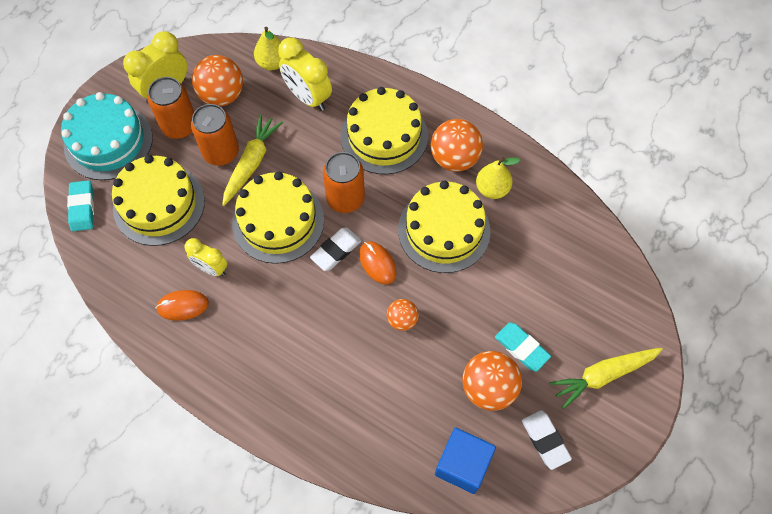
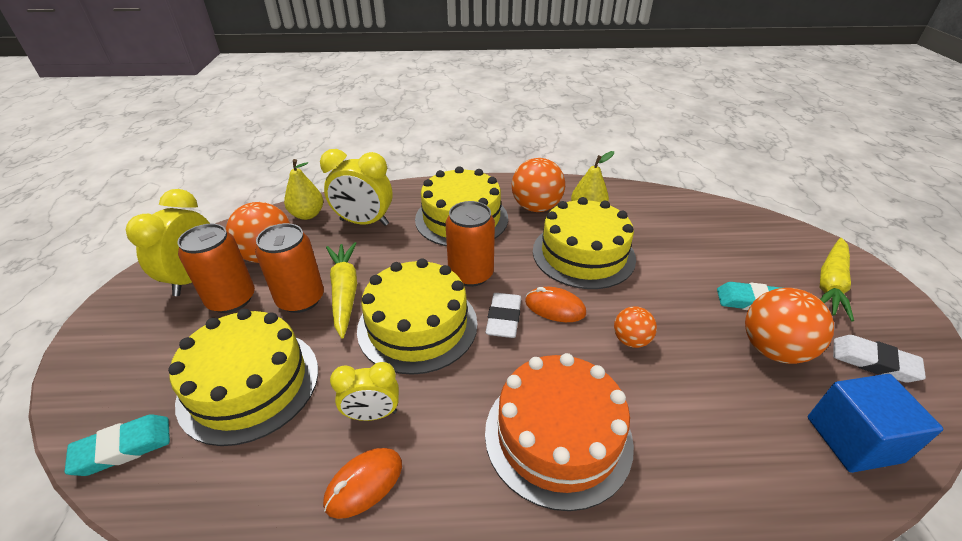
camera: 35 degrees left, 25 degrees down
turquoise cake [61,92,153,180] -> none
turquoise eraser [67,180,94,231] -> turquoise eraser turned 75 degrees counterclockwise [65,414,170,476]
none -> orange cake [485,353,634,511]

